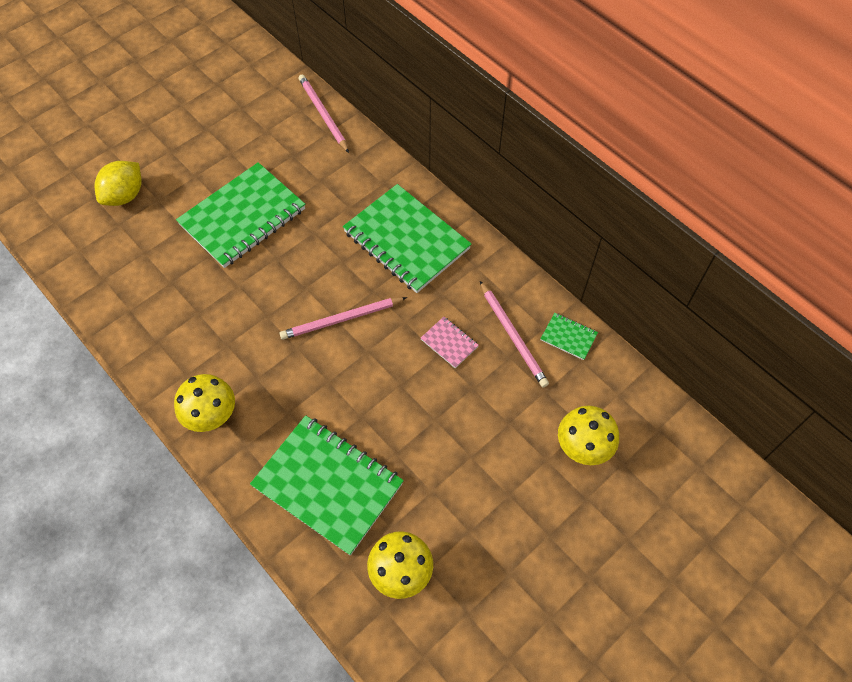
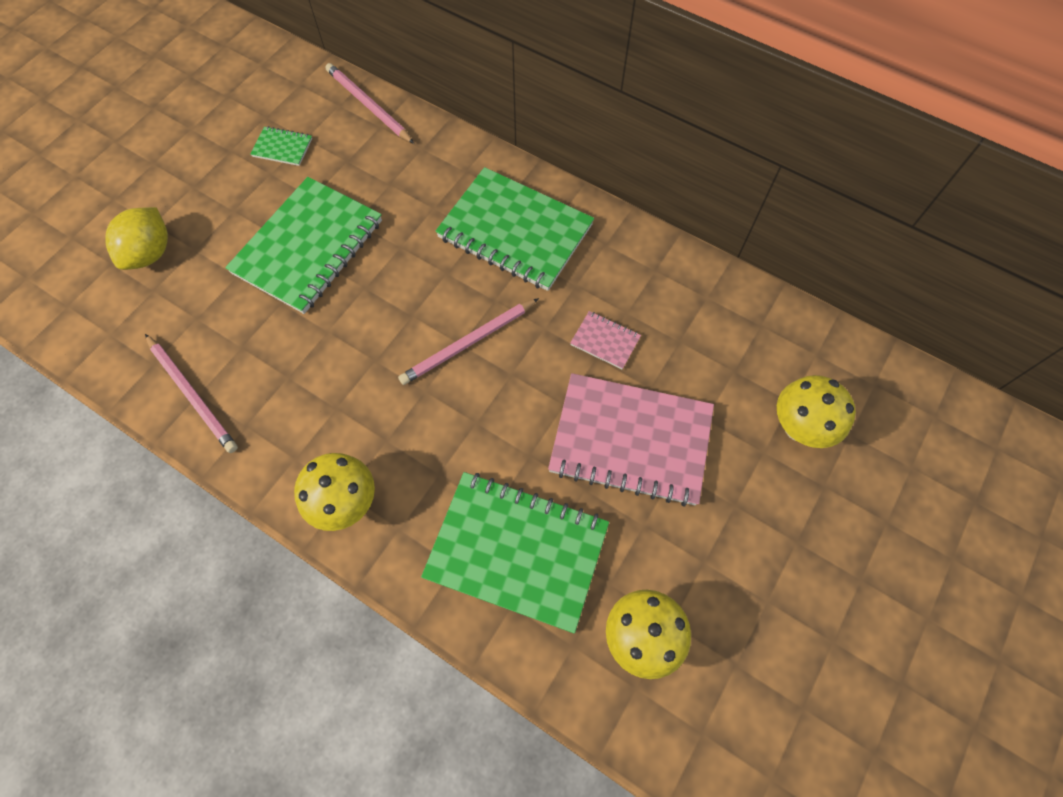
camera: 15 degrees left, 5 degrees up
pink pencil [480,281,549,388] -> pink pencil moved to [145,334,238,453]
green notebook [541,313,598,360] -> green notebook moved to [250,126,312,166]
none -> pink notebook [548,373,714,507]

